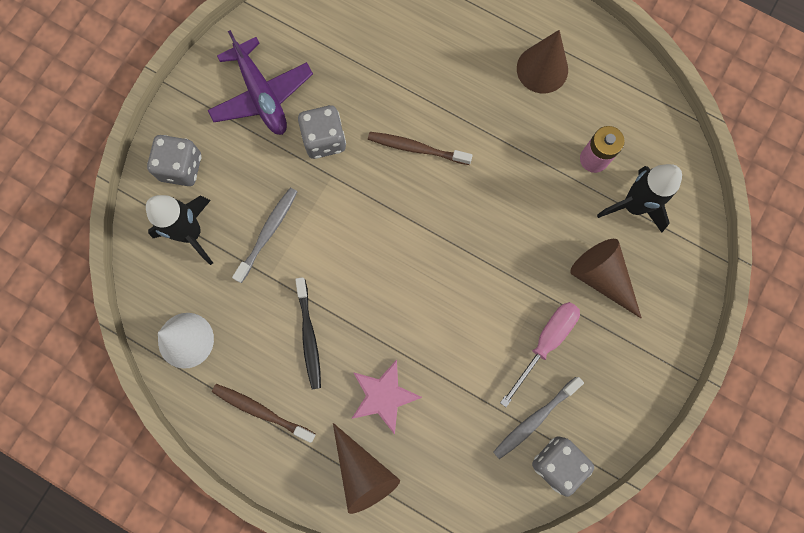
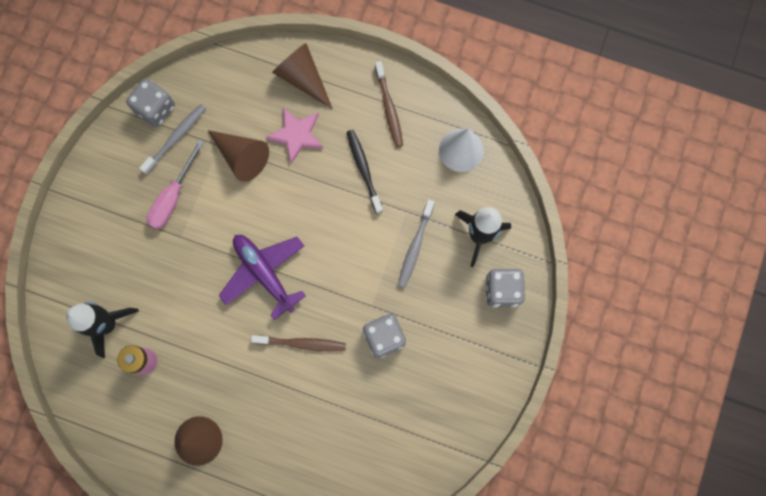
camera: 170 degrees right, 0 degrees up
purple plane [207,30,313,135] -> purple plane moved to [219,235,306,320]
brown toothbrush [212,384,316,443] -> brown toothbrush turned 60 degrees clockwise [375,61,403,147]
brown cone [570,239,642,319] -> brown cone moved to [208,130,269,182]

